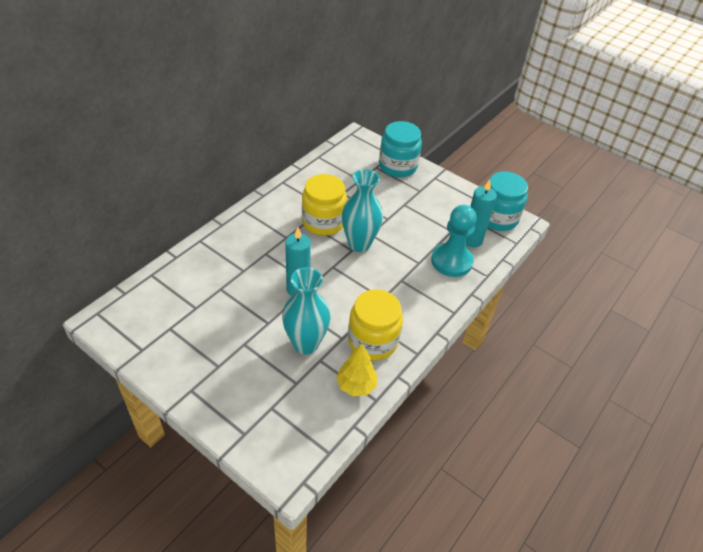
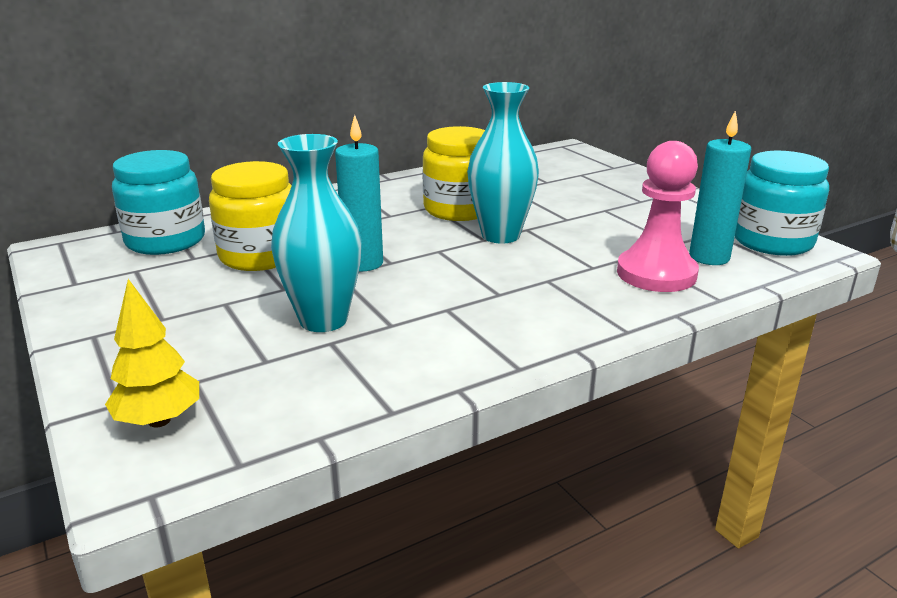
camera: 25 degrees right, 20 degrees down
yellow tree [336,343,377,396] -> yellow tree moved to [105,279,199,427]
yellow jar [348,289,403,360] -> yellow jar moved to [209,161,292,271]
turquoise jar [379,121,422,177] -> turquoise jar moved to [112,150,205,255]
turquoise pawn [431,205,477,277] -> pink pawn [617,141,699,292]

